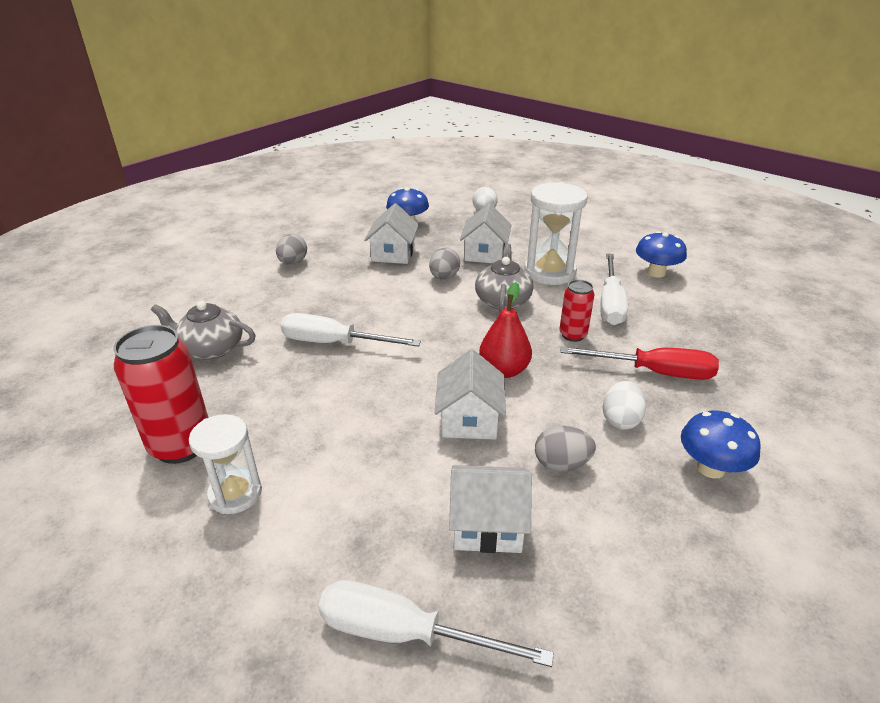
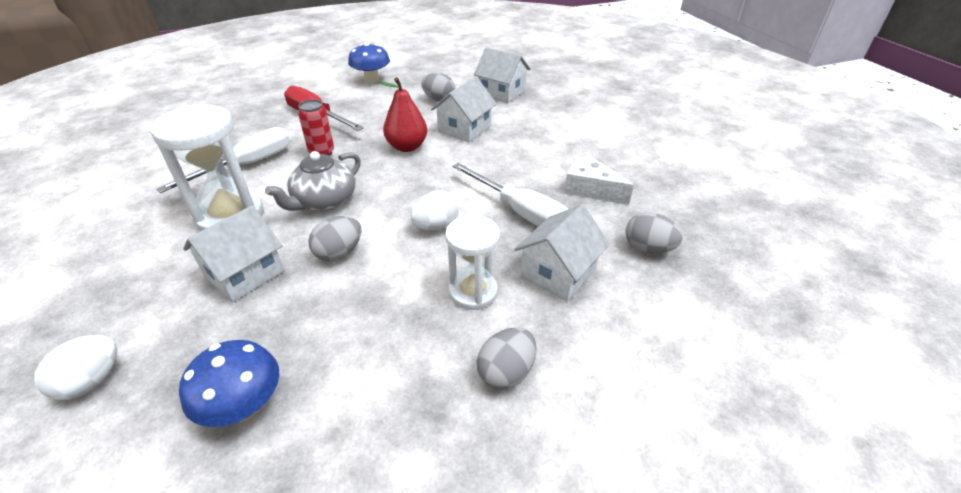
camera: 150 degrees left, 5 degrees up
red can [114,325,209,464] -> none
grey teapot [151,301,256,360] -> grey egg [626,212,683,254]
white hourglass [189,414,262,514] -> white hourglass moved to [445,215,500,310]
white screwdriver [318,580,554,667] -> none
white house [364,203,419,264] -> white house moved to [514,204,610,301]
white egg [602,381,646,430] -> white egg moved to [411,191,459,231]
blue mushroom [636,231,687,278] -> none
none -> white cheese [564,155,634,205]

